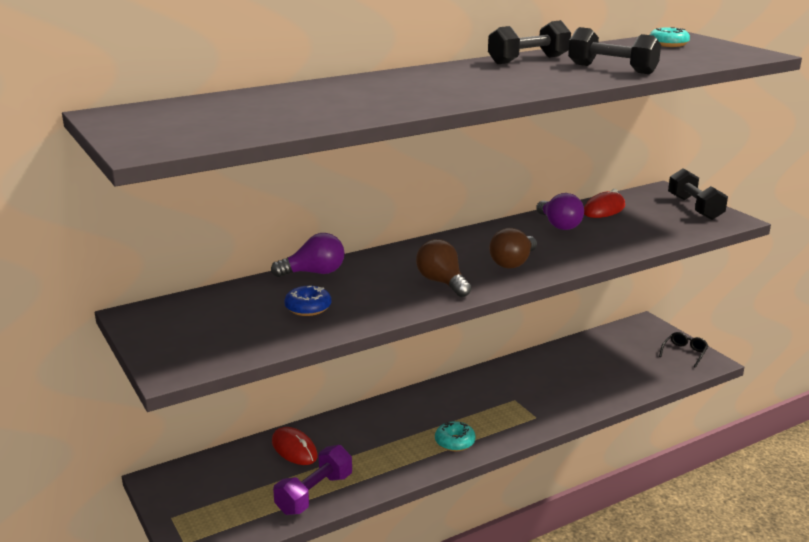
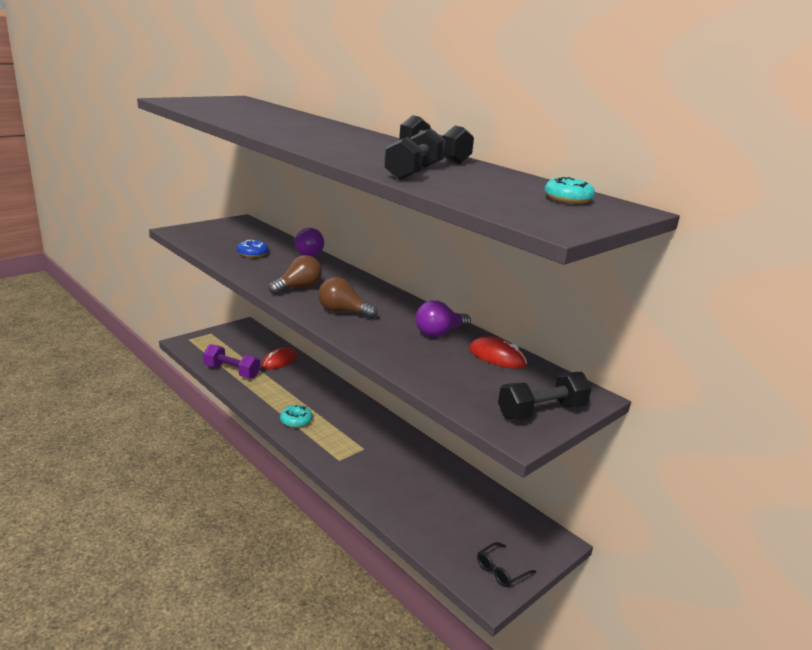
camera: 75 degrees right, 0 degrees up
black glasses [659,332,709,367] -> black glasses turned 120 degrees clockwise [477,542,536,587]

